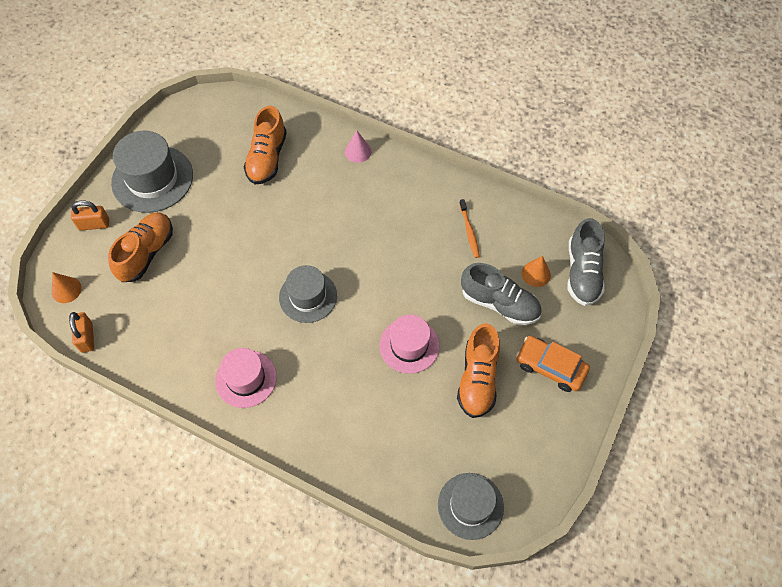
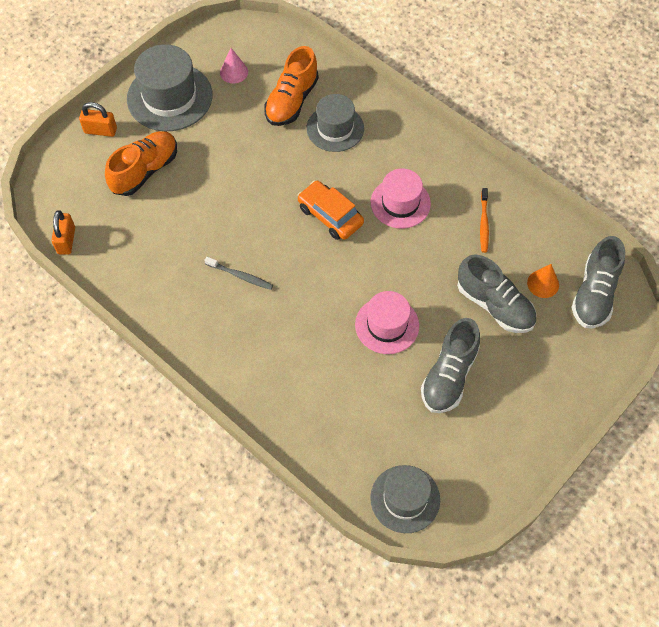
camera: 15 degrees right, 0 degrees up
orange cone [52,272,82,303] -> none
pink hat [215,348,277,408] -> pink hat moved to [371,169,431,229]
grey hat [279,265,337,323] -> grey hat moved to [307,94,364,152]
pink cone [345,130,371,163] -> pink cone moved to [220,48,248,83]
orange shoe [457,323,500,418] -> grey shoe [421,318,480,413]
orange car [516,336,590,392] -> orange car moved to [298,181,364,240]
none -> grey toothbrush [204,257,273,290]

